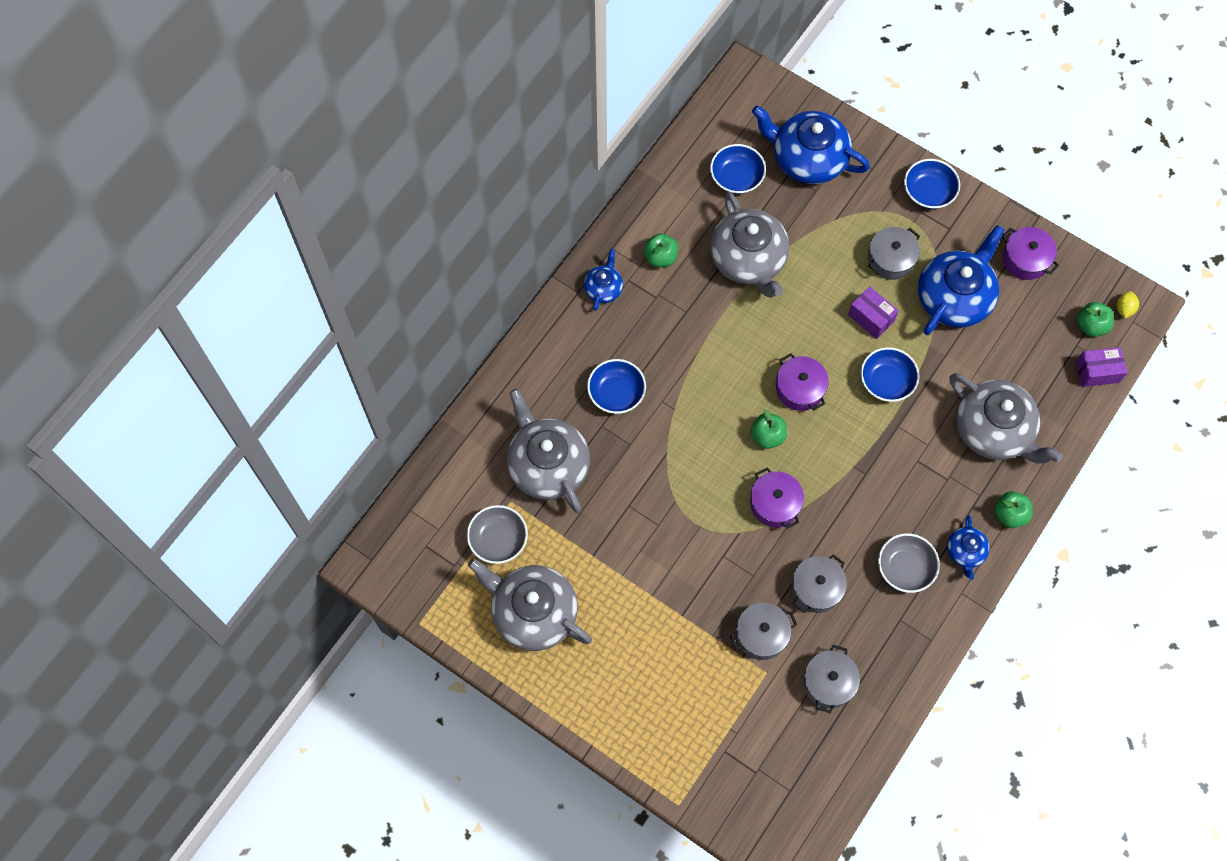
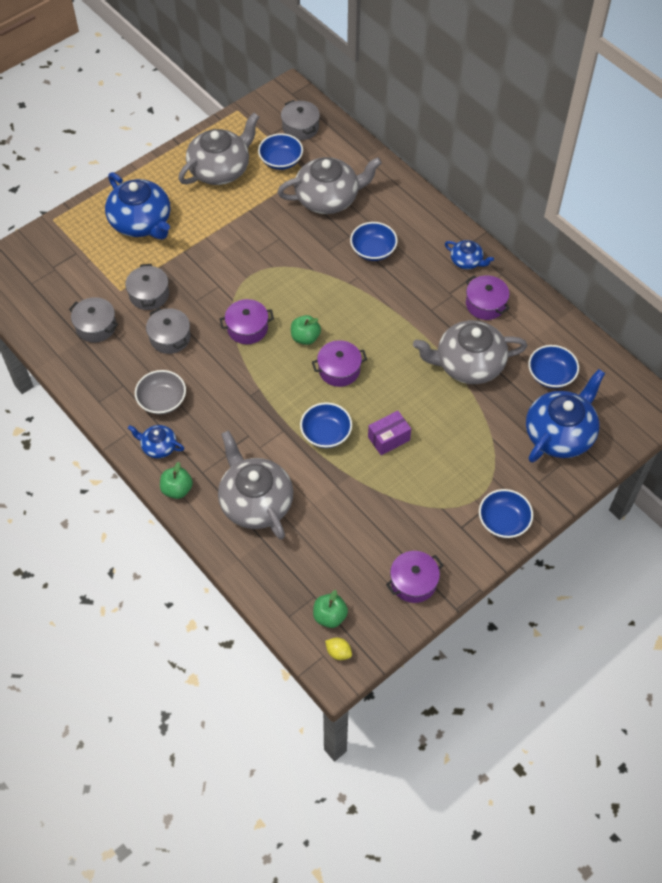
camera: 105 degrees right, 10 degrees down
grey bowl [467,505,528,564] -> blue bowl [258,133,303,170]
green apple [644,233,679,267] -> purple pot [466,275,510,320]
grey pot [868,227,920,280] -> grey pot moved to [281,100,320,140]
blue teapot [918,225,1004,335] -> blue teapot moved to [105,172,170,240]
grey teapot [949,373,1063,463] -> grey teapot turned 90 degrees clockwise [218,430,293,540]
purple box [1076,347,1127,387] -> none

